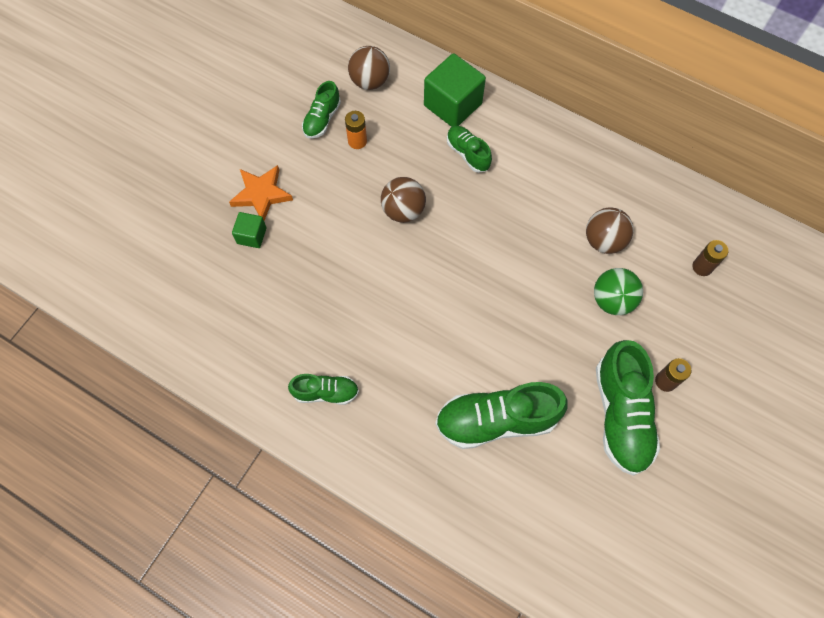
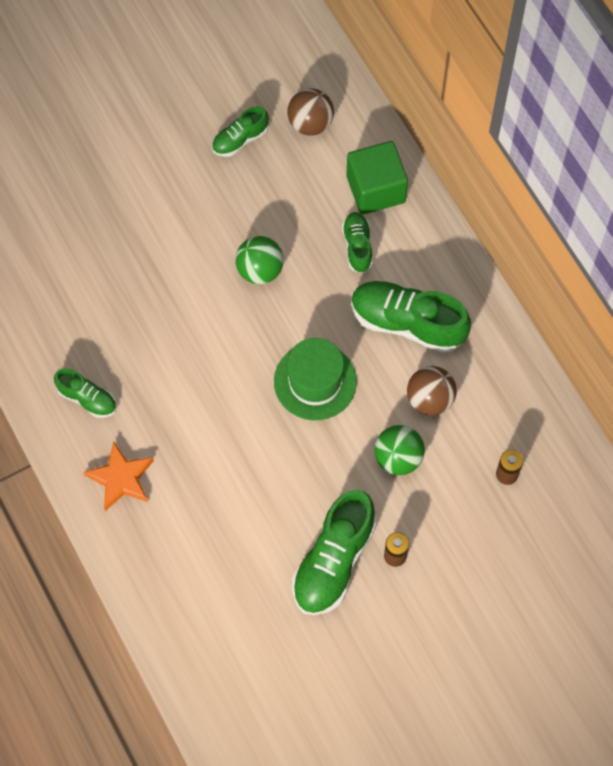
camera: 30 degrees right, 0 degrees up
orange star [229,165,293,220] -> orange star moved to [83,441,154,511]
green cube [232,212,267,248] -> none
orange battery [345,111,367,149] -> none
brown ball [381,177,426,223] -> green ball [235,236,284,284]
green shoe [435,382,568,449] -> green shoe moved to [351,281,471,353]
none -> green hat [274,338,357,420]

